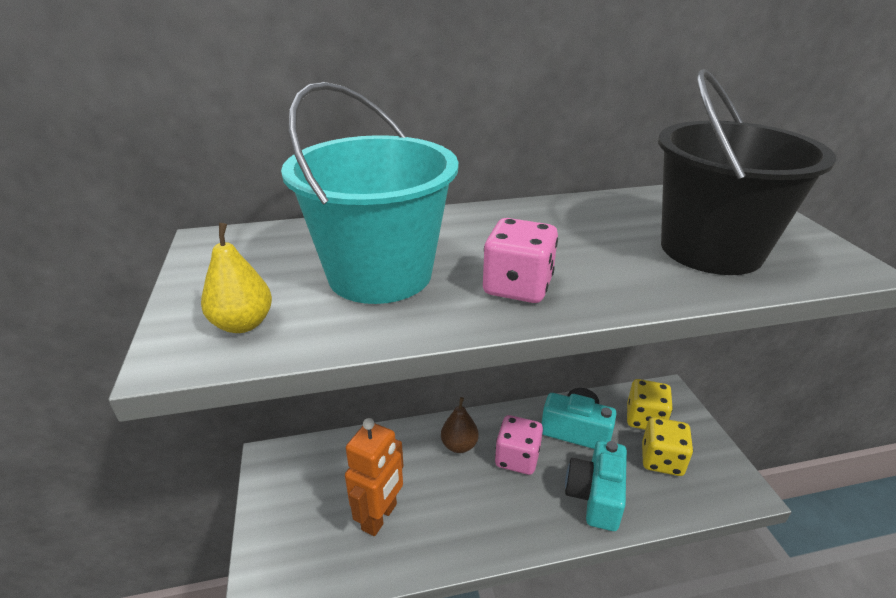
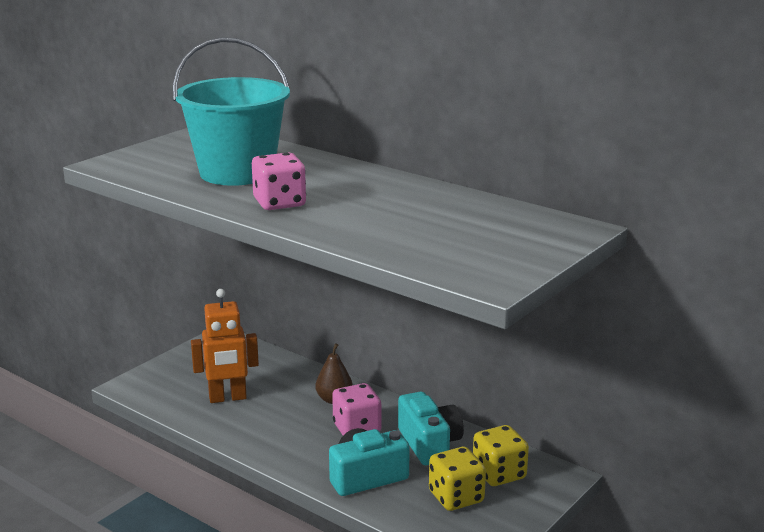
camera: 50 degrees right, 10 degrees down
yellow pear [201,223,272,333] -> none
black bucket [658,69,836,275] -> none

